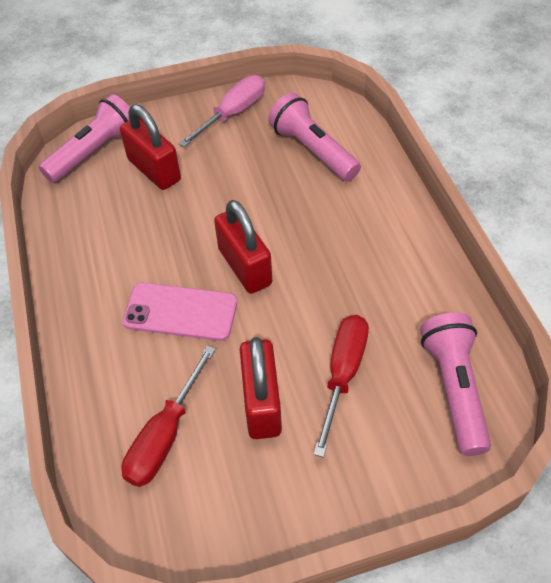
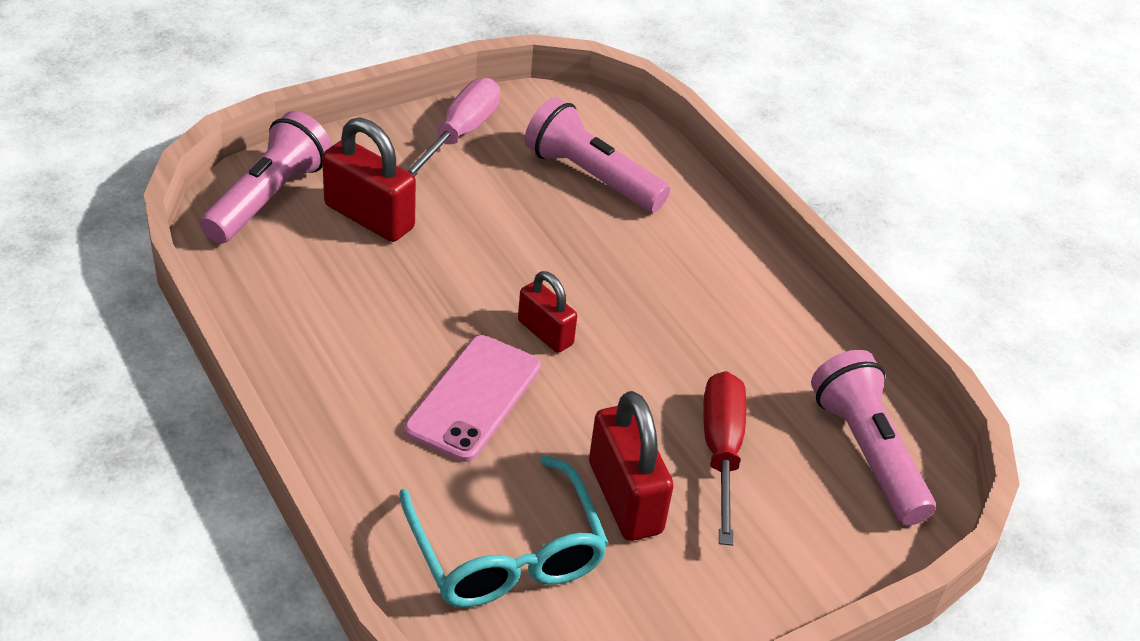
camera: 20 degrees left, 10 degrees down
red screwdriver [121,345,216,487] -> turquoise glasses [399,455,609,607]
pink phone [122,283,237,341] -> pink phone turned 60 degrees counterclockwise [404,335,541,462]
red padlock [214,200,272,294] -> red padlock [518,271,577,353], size x0.62

